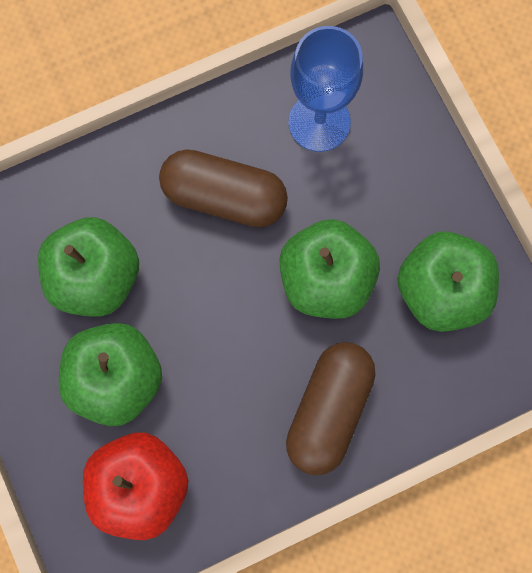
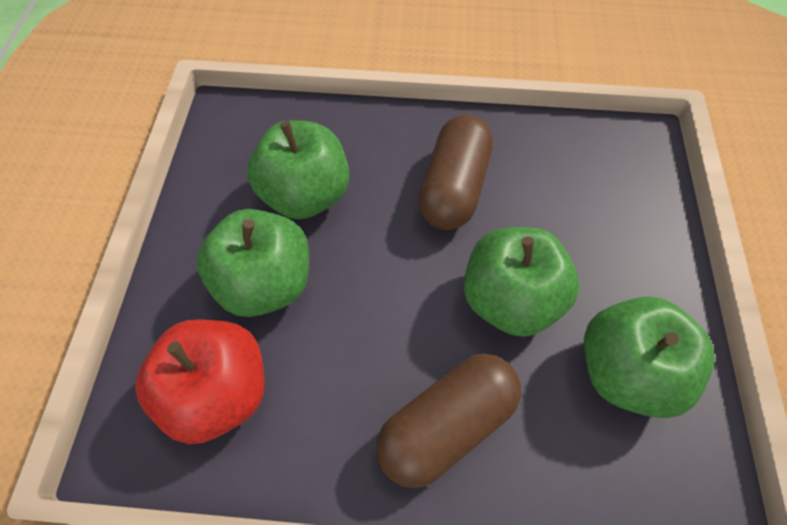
camera: 30 degrees right, 15 degrees down
brown capsule [159,149,288,227] -> brown capsule turned 60 degrees clockwise [418,114,493,230]
blue goblet [289,26,363,152] -> none

